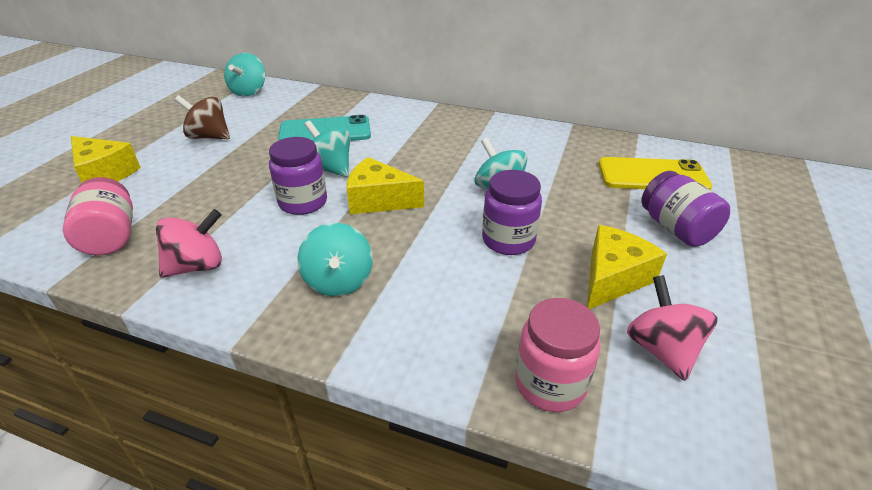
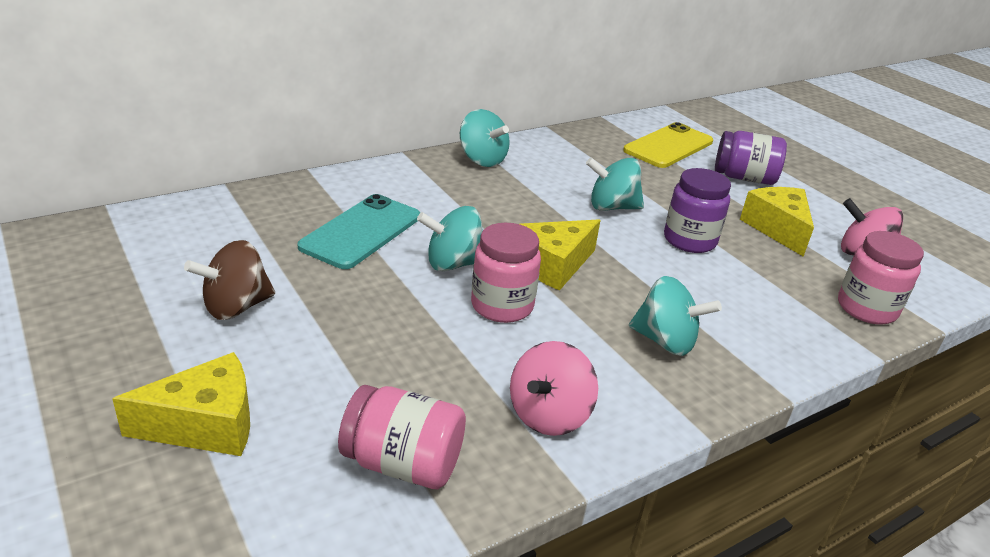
camera: 55 degrees left, 5 degrees down
pink spinning top [156,209,222,278] -> pink spinning top turned 150 degrees counterclockwise [510,341,598,436]
turquoise spinning top [224,53,265,97] -> turquoise spinning top moved to [460,109,510,167]
purple jar [269,137,327,215] -> pink jar [471,223,541,323]

